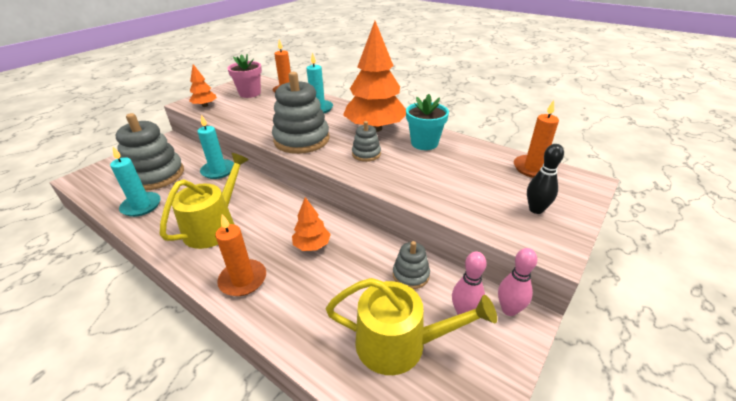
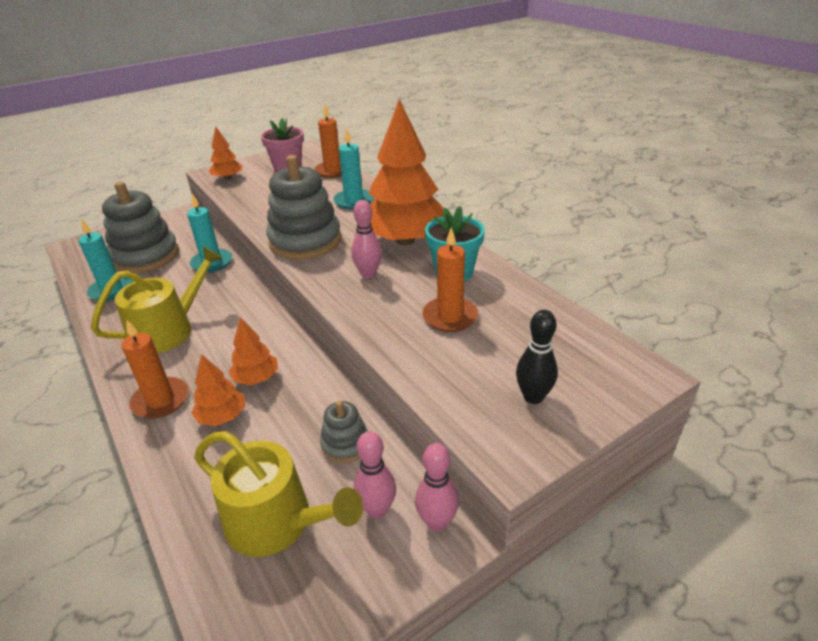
camera: 20 degrees right, 0 degrees up
grey stacking toy [352,121,381,162] -> pink bowling pin [351,200,382,278]
orange candle [514,100,559,178] -> orange candle moved to [422,227,478,332]
none -> orange tree [192,354,245,426]

